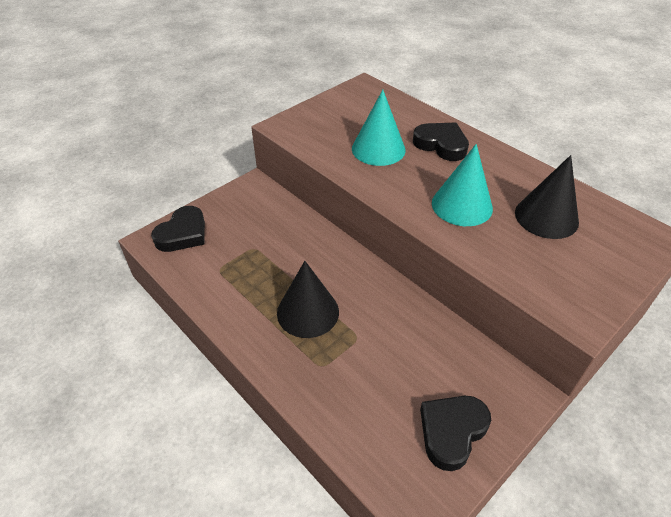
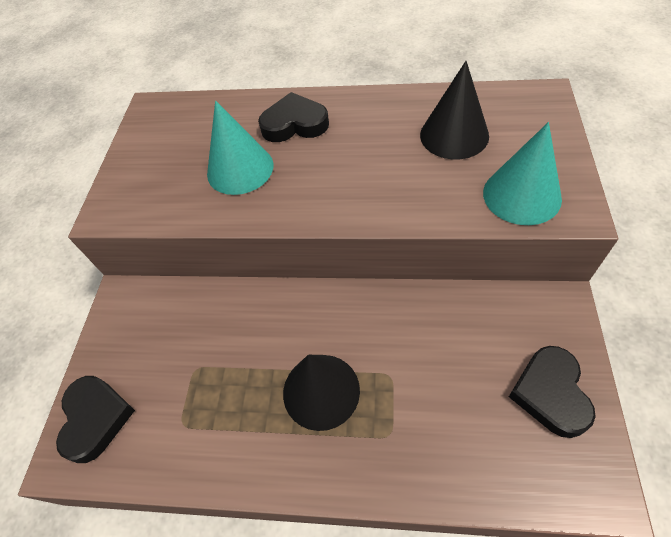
camera: 35 degrees left, 10 degrees up
turquoise cone [432,144,493,226] -> turquoise cone moved to [483,122,562,225]

